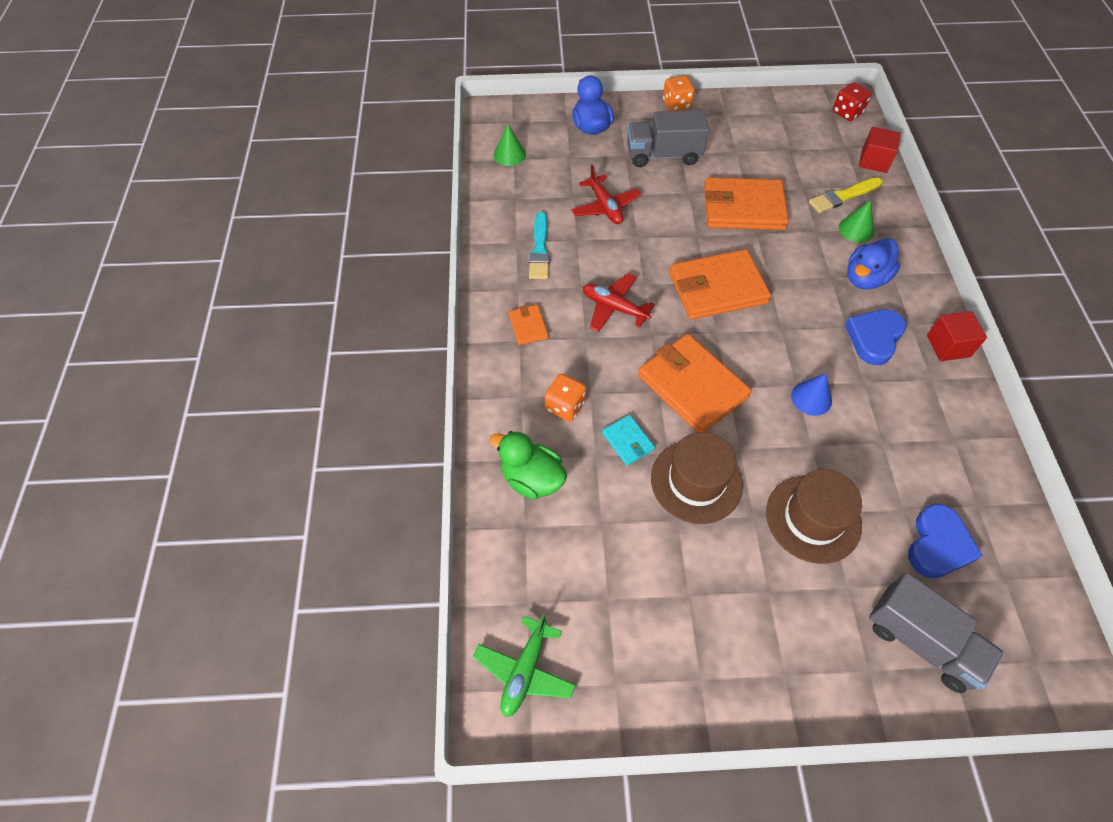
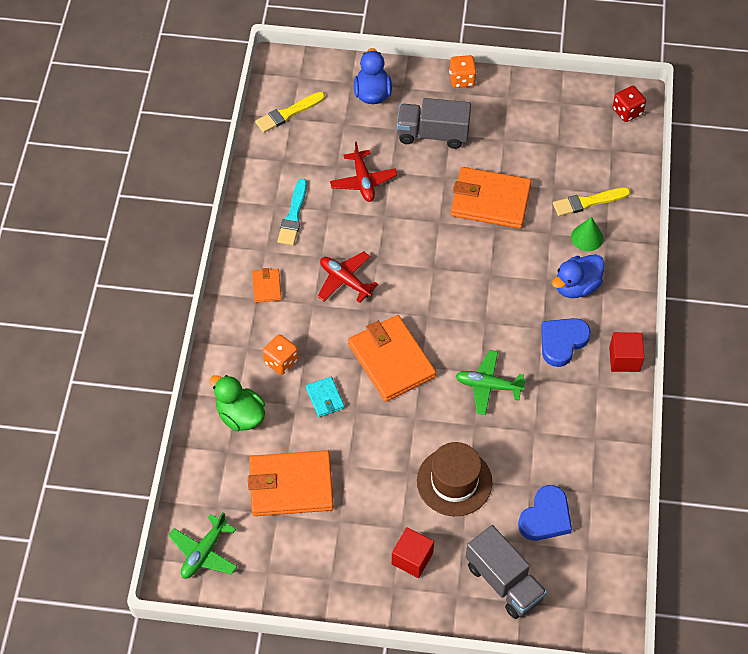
camera: 10 degrees right, 0 degrees up
green cone [494,125,526,166] -> yellow brush [255,92,325,133]
brown hat [651,432,743,524] -> none
orange wallet [669,249,771,320] -> orange wallet moved to [248,450,334,516]
blue cone [791,373,832,416] -> green plane [456,350,526,415]
red cube [859,127,901,173] -> red cube moved to [392,527,434,578]

